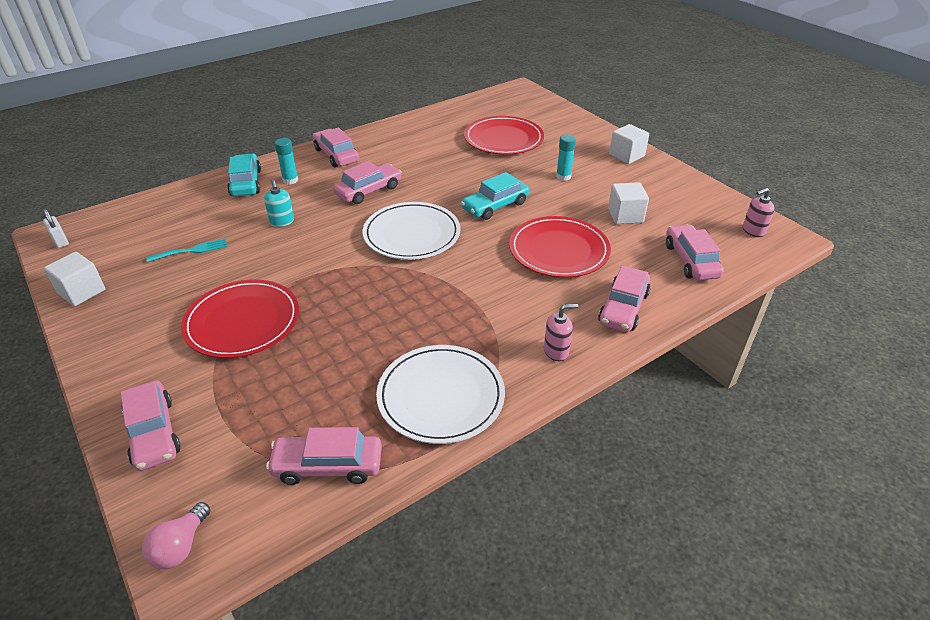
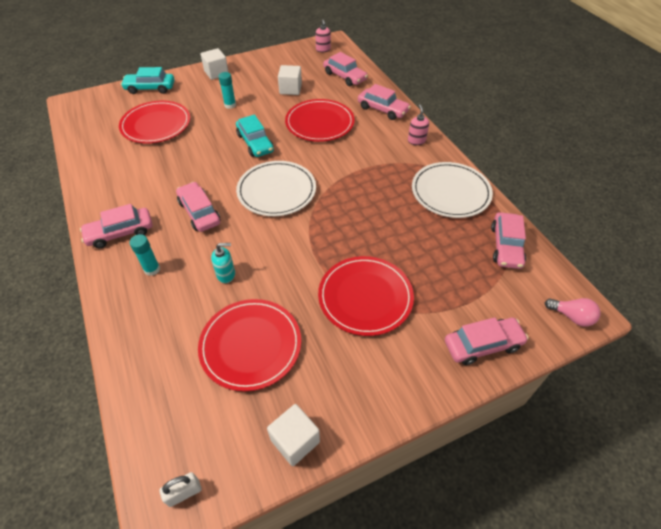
camera: 80 degrees left, 10 degrees up
turquoise fork [146,238,227,262] -> red plate [198,299,301,391]
turquoise car [227,154,261,197] -> turquoise car moved to [121,67,175,94]
pink car [666,224,724,280] -> pink car turned 135 degrees counterclockwise [323,52,368,86]

